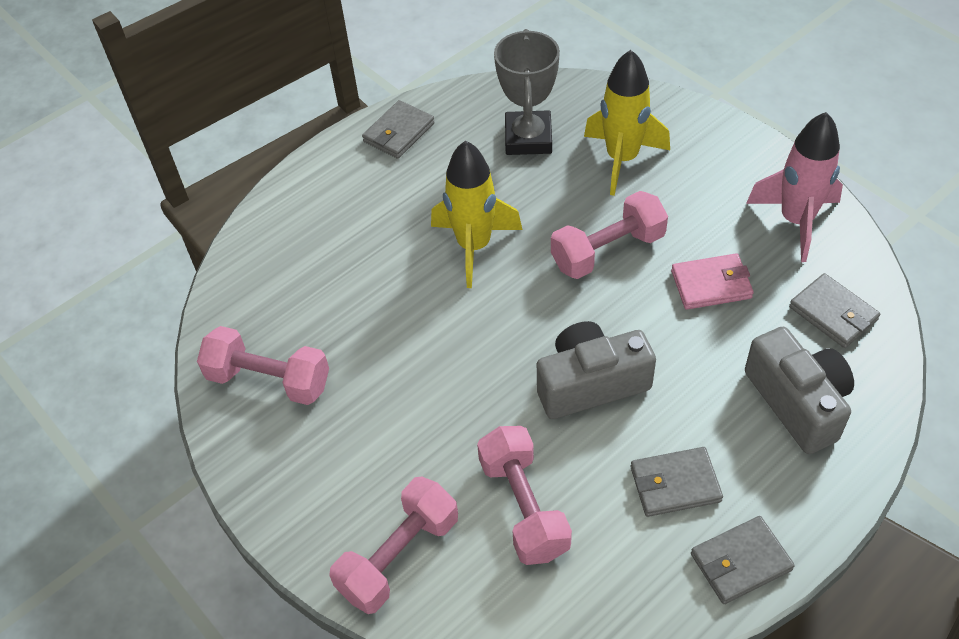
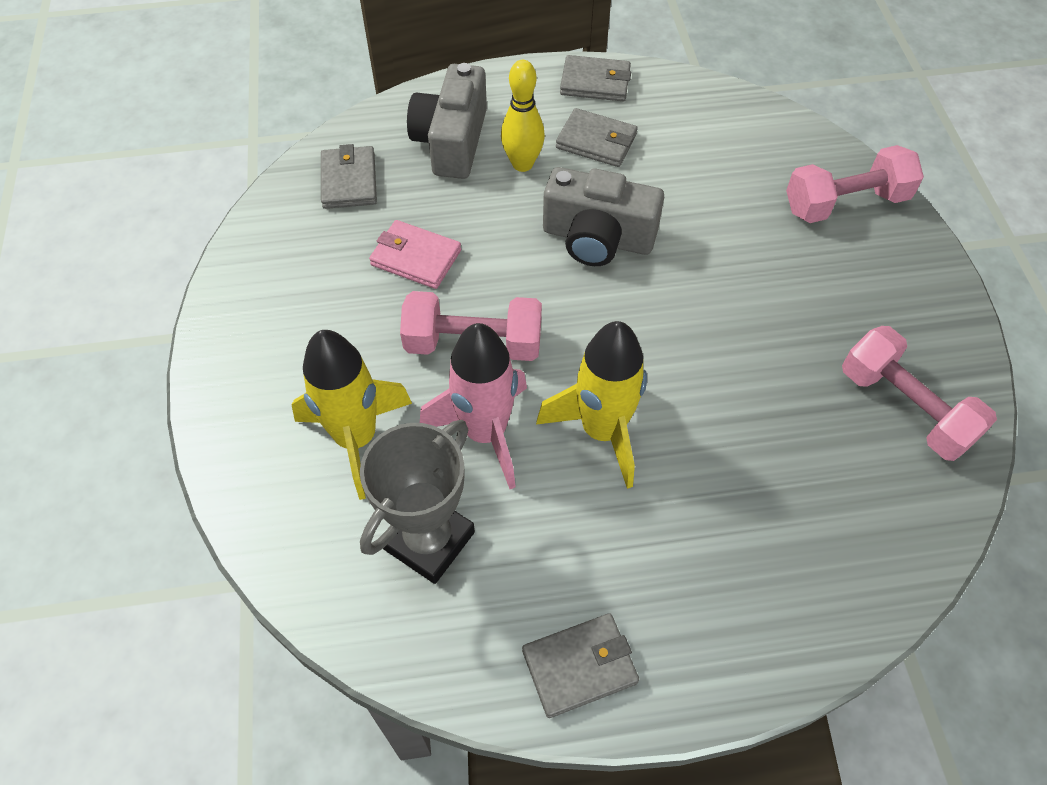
camera: 150 degrees left, 5 degrees up
pink dumbbell [477,426,572,565] -> none
pink rocket [746,112,843,262] -> pink rocket moved to [420,323,527,489]
none -> yellow bowling pin [501,60,545,172]

